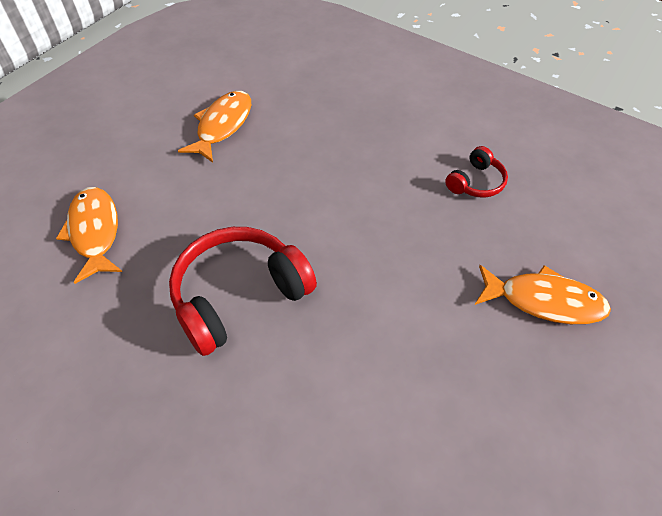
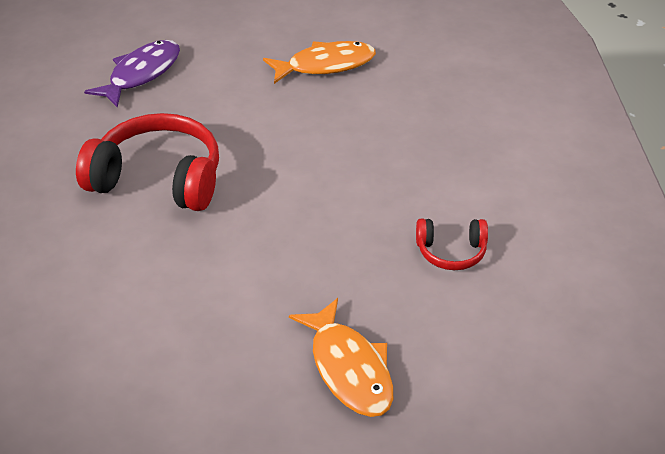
camera: 50 degrees right, 10 degrees down
orange fish [56,187,122,284] -> purple fish [84,40,180,108]

